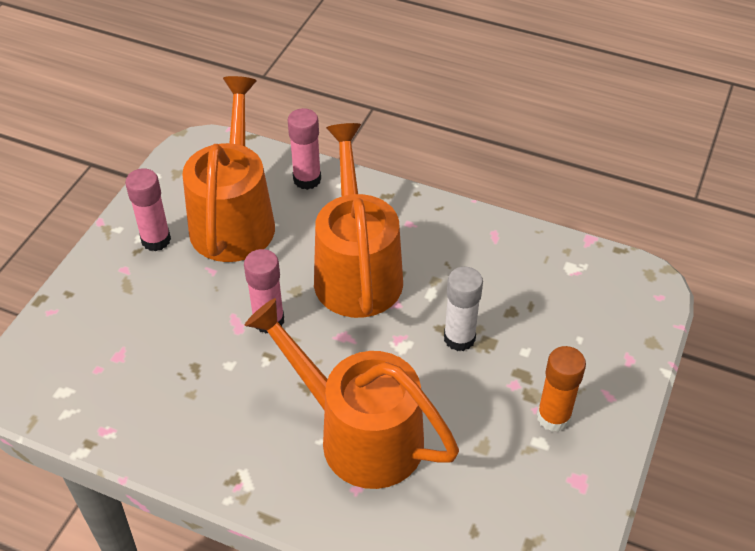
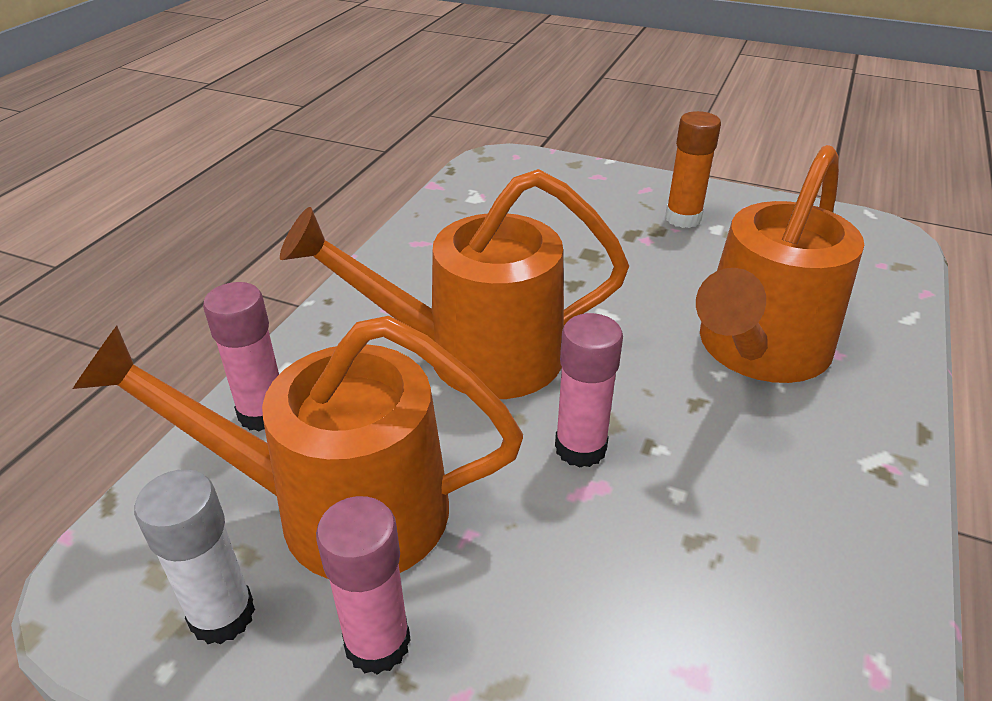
camera: 90 degrees left, 10 degrees down
white glue stick [444,267,483,351] -> white glue stick moved to [134,469,255,644]

